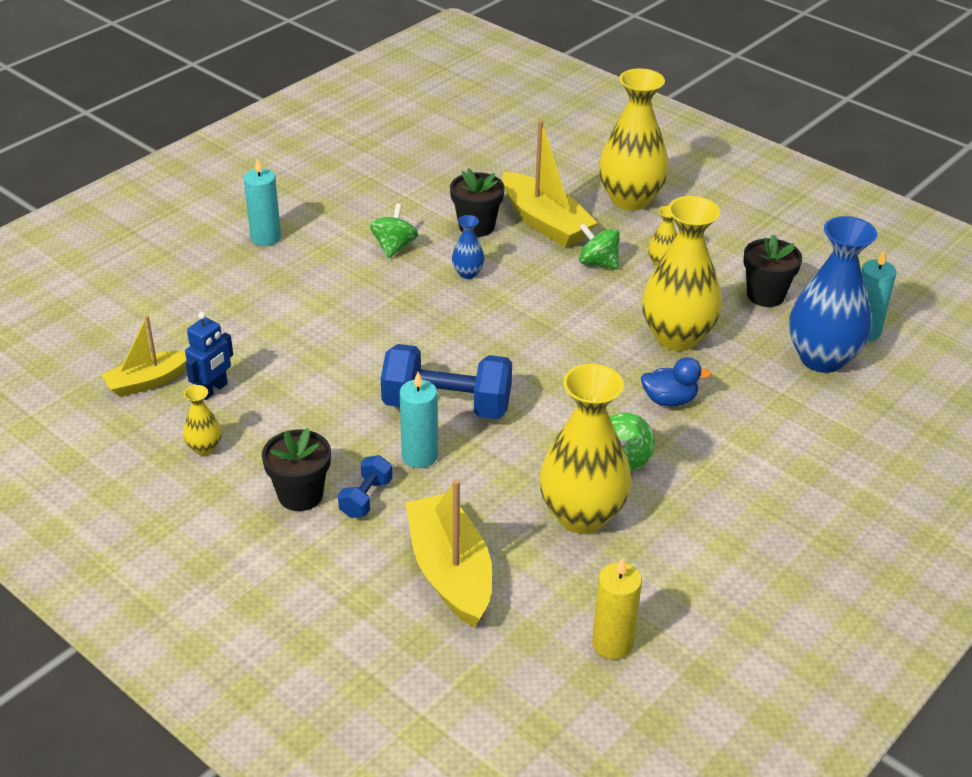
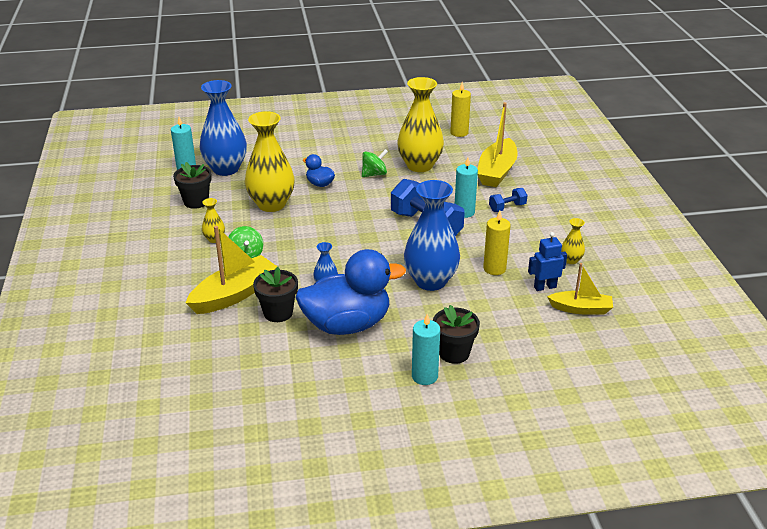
camera: 140 degrees left, 5 degrees down
black flower pot [262,428,331,511] -> black flower pot moved to [433,305,480,364]
green spinning top [370,203,418,258] -> blue duck [295,249,406,335]
yellow boat [502,120,597,247] -> yellow boat turned 45 degrees clockwise [186,226,278,314]
yellow vase [599,68,669,211] -> none
none -> blue vase [404,180,460,291]
none -> yellow candle [483,211,511,275]

